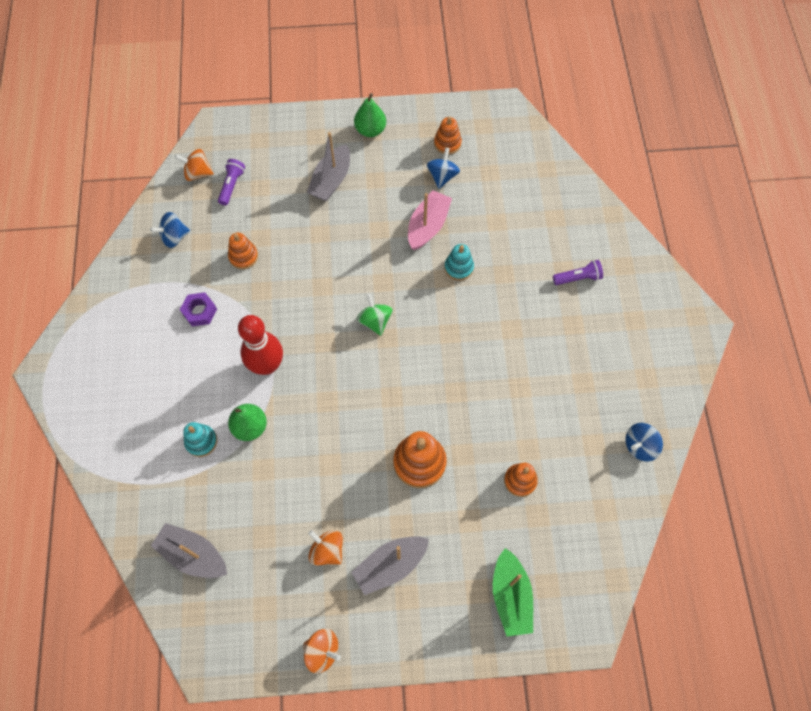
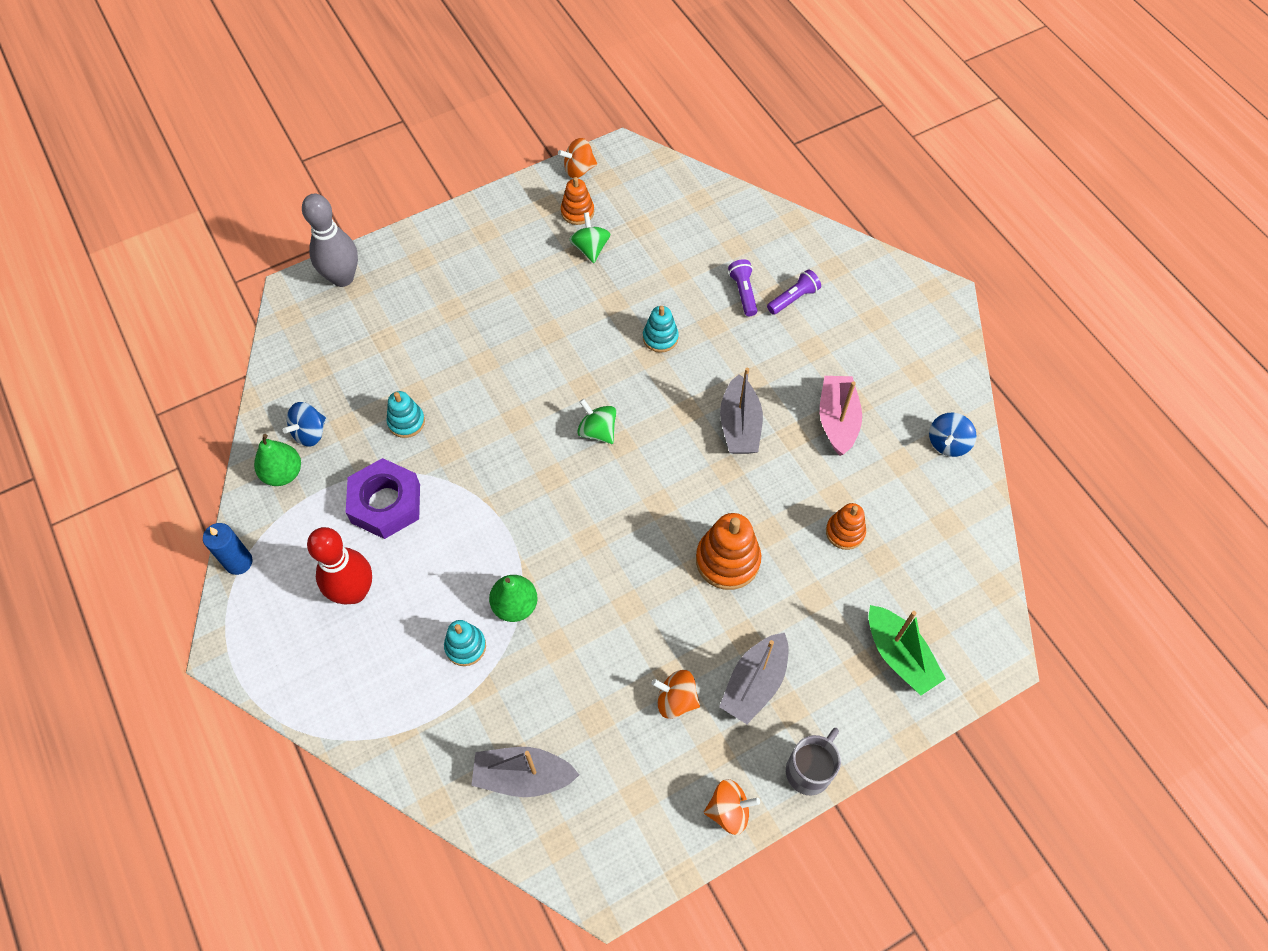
camera: 25 degrees left, 5 degrees down
orange spinning top [175,149,214,181] -> orange spinning top moved to [558,138,597,178]
purple nut [180,292,217,326] -> purple nut [346,458,420,539], size x1.73
purple flashlight [218,159,245,205] -> purple flashlight moved to [728,259,757,316]
orange stacking toy [228,233,258,269] -> turquoise stacking toy [386,391,425,438]
red bowling pin [238,315,283,375] -> red bowling pin moved to [307,527,372,604]
grey boat [307,132,350,201] -> grey boat moved to [720,368,763,454]
green pear [354,93,386,137] -> green pear moved to [254,434,301,486]
pink boat [408,190,452,250] -> pink boat moved to [820,376,862,456]
blue spinning top [427,147,460,189] -> green spinning top [569,212,610,263]
none -> blue candle [203,523,253,575]
none -> grey bowling pin [302,194,358,287]
none -> grey mug [786,728,841,795]

